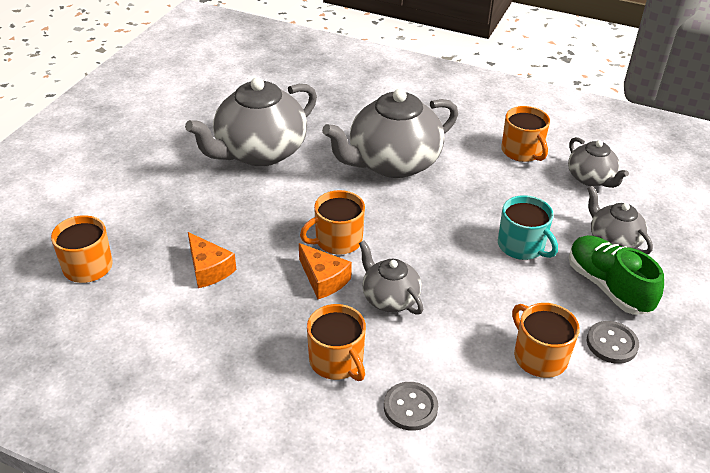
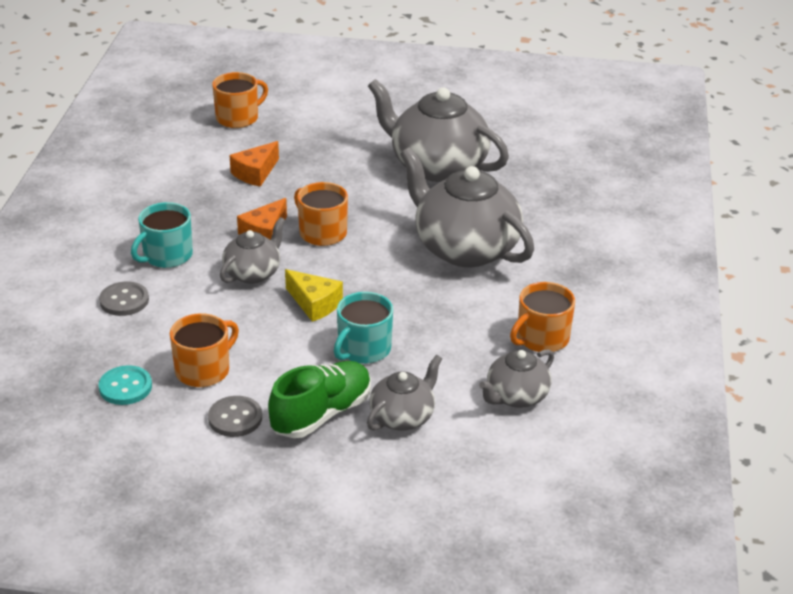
camera: 75 degrees right, 5 degrees down
orange mug [307,304,366,381] -> turquoise mug [131,202,193,268]
none -> turquoise button [99,365,152,405]
none -> yellow cheese [285,269,343,322]

